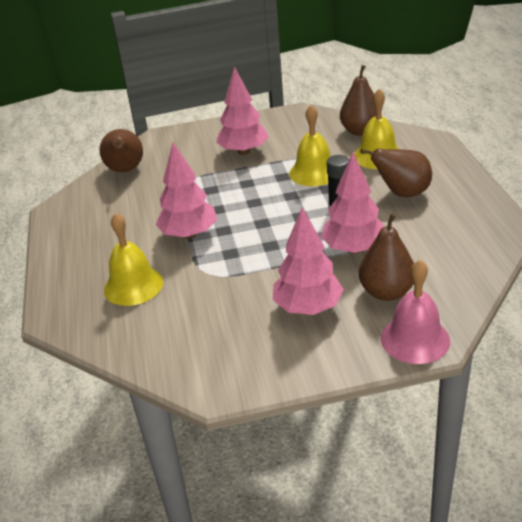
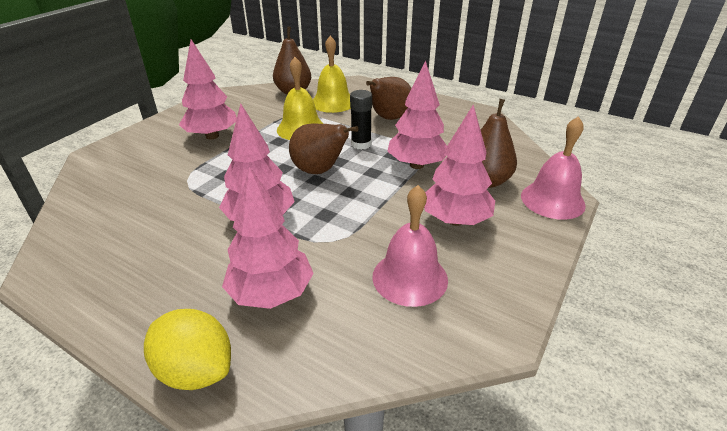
camera: 50 degrees left, 0 degrees up
brown pear [99,129,143,172] -> brown pear moved to [289,124,358,174]
yellow bell [104,213,163,306] -> pink tree [222,167,314,309]
none -> yellow lemon [144,309,231,390]
none -> pink bell [372,185,448,307]

